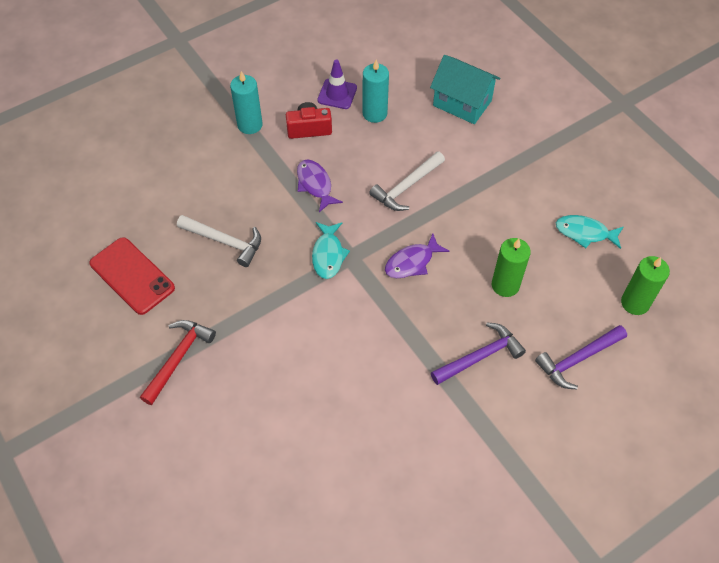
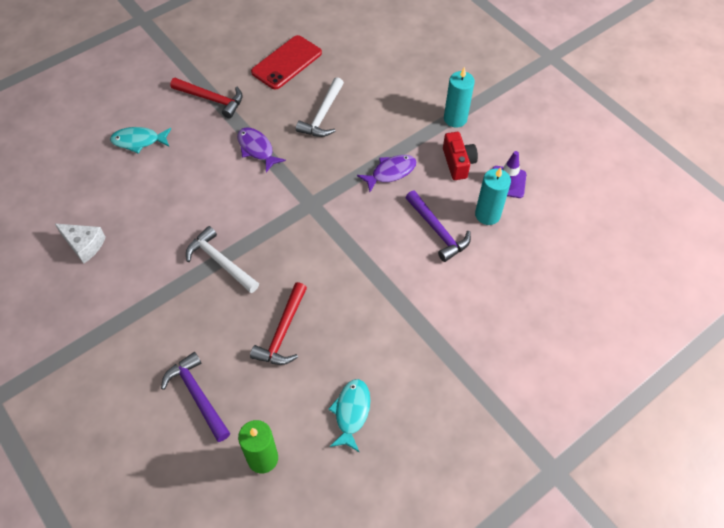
camera: 85 degrees right, 0 degrees up
turquoise fish [312,222,350,279] -> turquoise fish moved to [110,127,171,154]
white hammer [369,151,445,211] -> white hammer moved to [186,226,259,293]
purple fish [385,234,449,278] -> purple fish moved to [237,128,286,172]
turquoise house [430,55,500,124] -> none
purple hammer [431,322,526,385] -> purple hammer moved to [405,190,471,262]
green candle [492,238,531,297] -> red hammer [250,282,307,365]
none -> white cheese [54,223,106,264]

